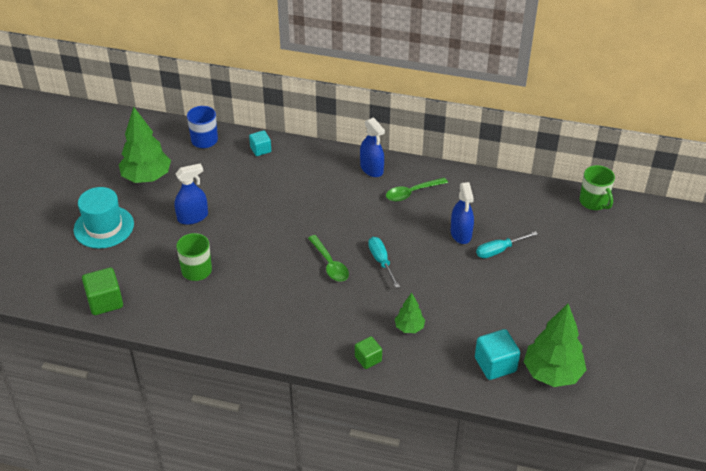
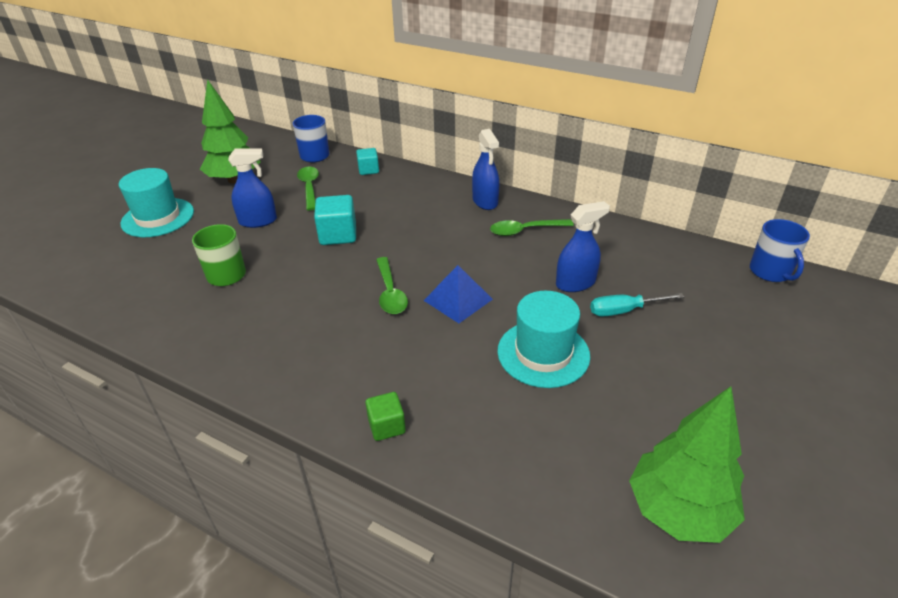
camera: 15 degrees right, 5 degrees down
green cube [82,268,123,315] -> none
turquoise screwdriver [368,237,400,288] -> blue pyramid [424,265,493,323]
green tree [395,293,425,333] -> none
blue spray bottle [451,182,474,244] -> blue spray bottle turned 120 degrees counterclockwise [556,201,610,292]
turquoise cube [475,329,520,380] -> turquoise cube moved to [314,195,356,245]
green mug [580,165,615,210] -> blue mug [750,219,810,282]
none -> green spoon [297,167,319,211]
none -> turquoise hat [497,291,590,388]

